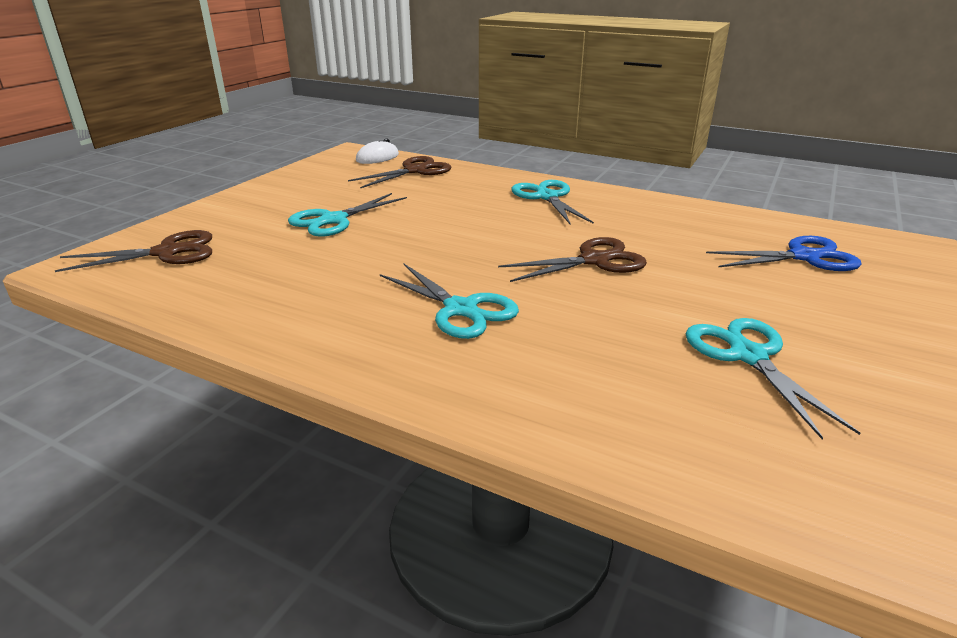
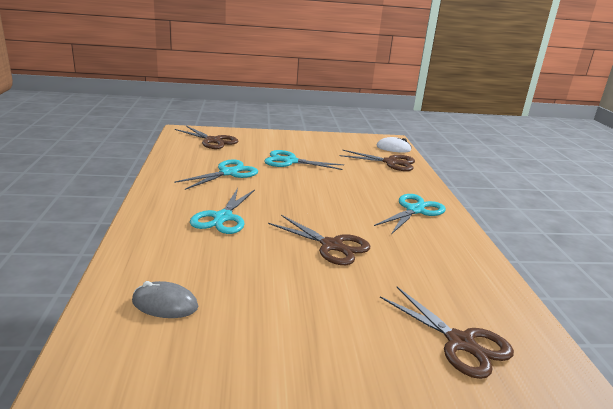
camera: 55 degrees right, 5 degrees down
turquoise scissors [686,318,860,440] -> turquoise scissors moved to [174,159,258,190]
blue scissors [706,236,862,271] -> brown scissors [380,287,514,379]
none -> grey mouse [132,281,198,318]

